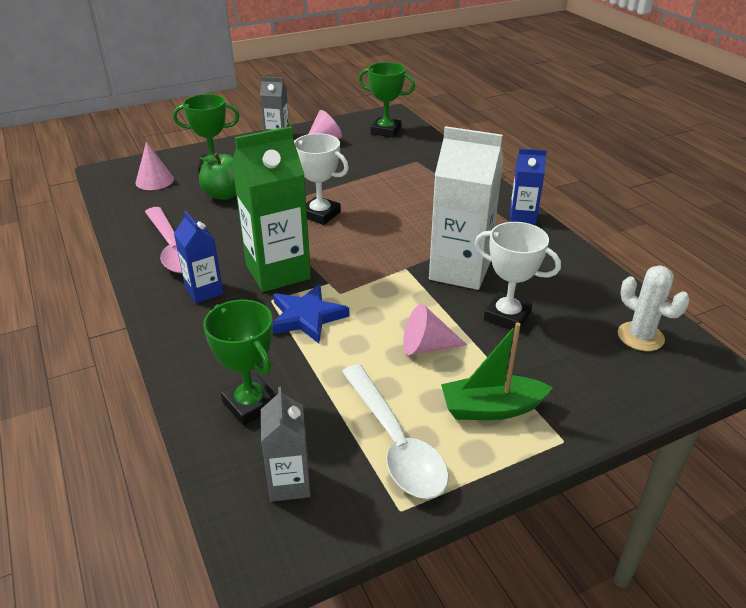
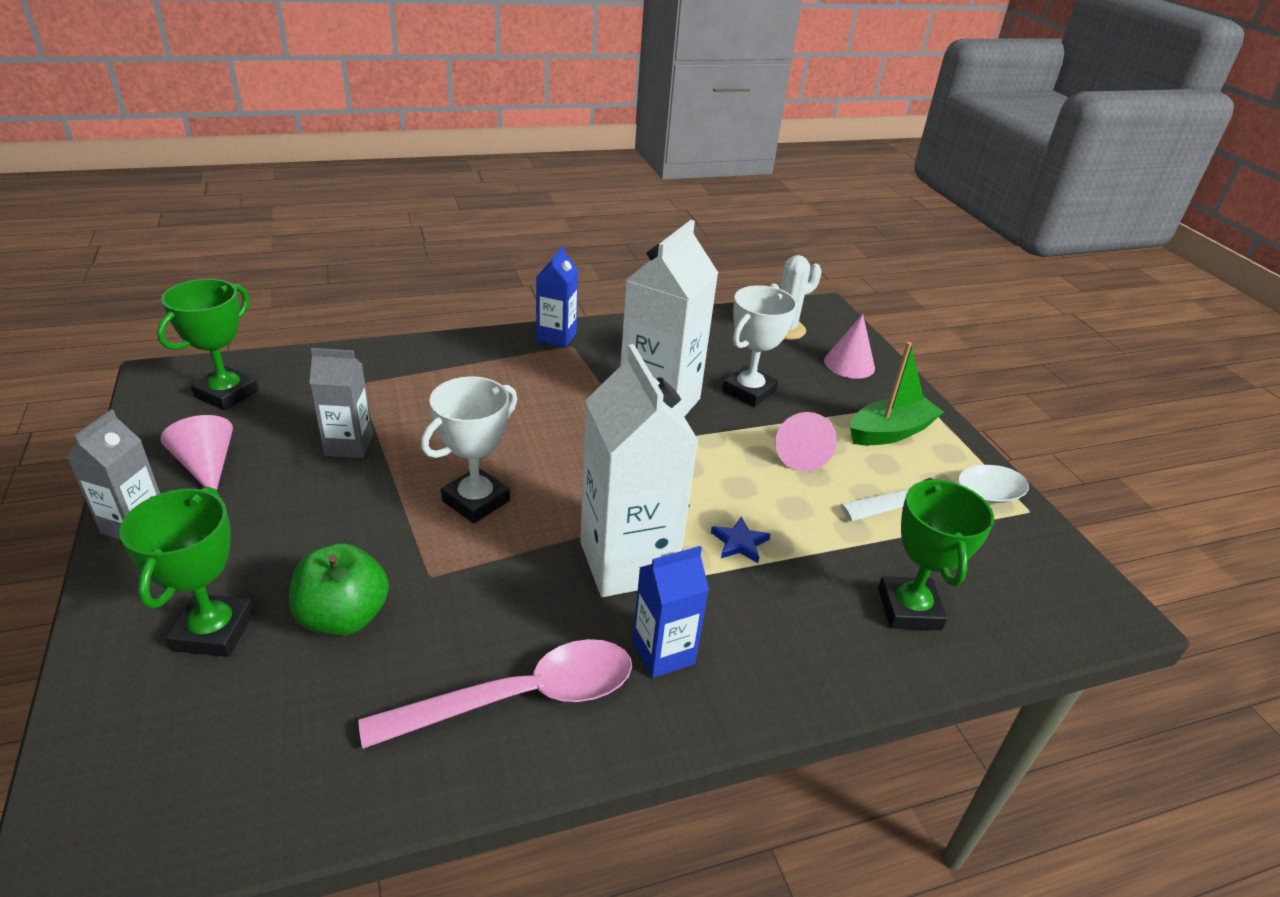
camera: 85 degrees left, 0 degrees up
pink cone [136,142,174,190] -> pink cone moved to [824,314,875,379]
green trophy [203,300,277,426] -> green trophy turned 60 degrees counterclockwise [878,478,994,630]
green carton [232,126,311,292] -> white carton [580,344,698,597]
grey carton [261,387,311,502] -> grey carton moved to [309,348,373,458]
blue star [273,284,349,343] -> blue star [711,516,770,563], size x0.54
green boat [441,322,553,420] -> green boat turned 120 degrees counterclockwise [850,342,944,445]

